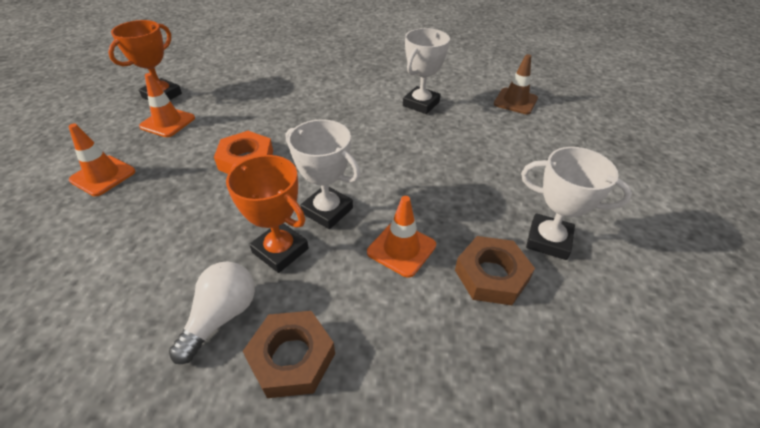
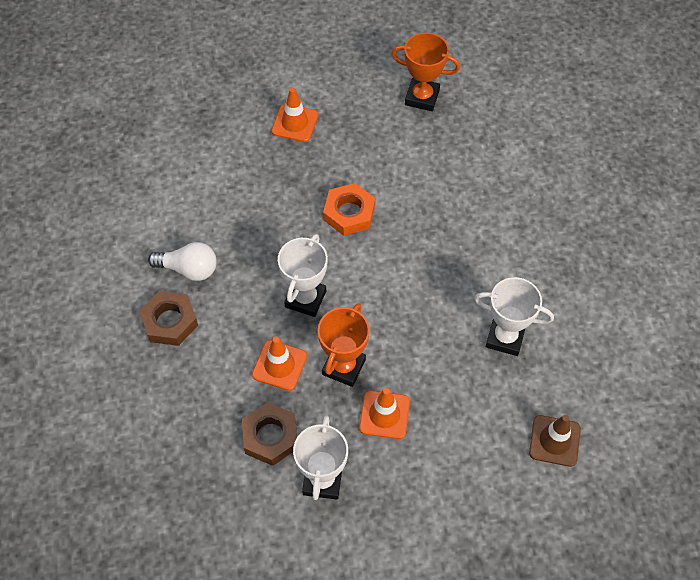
camera: 75 degrees right, 15 degrees up
orange traffic cone [139,73,195,137] -> orange traffic cone moved to [359,388,410,439]
orange trophy [226,155,309,273] -> orange trophy moved to [318,303,370,387]

